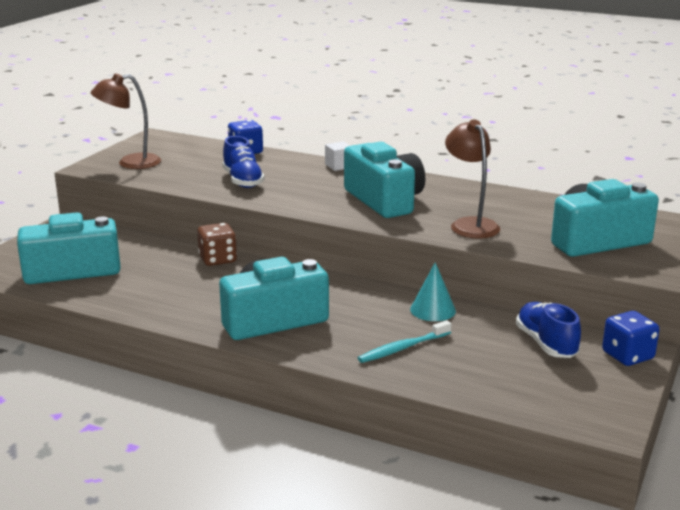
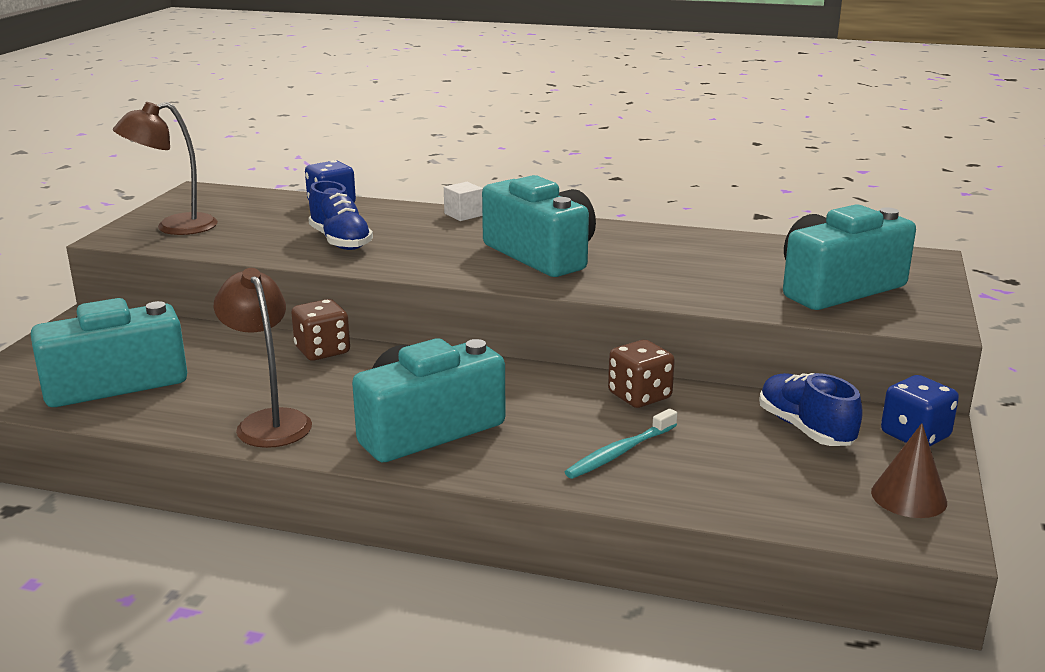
camera: 10 degrees left, 0 degrees up
turquoise cone [410,262,456,321] -> brown dice [608,340,675,408]
brown lamp [445,119,500,239] -> brown lamp moved to [214,268,312,448]
none -> brown cone [871,423,947,518]

